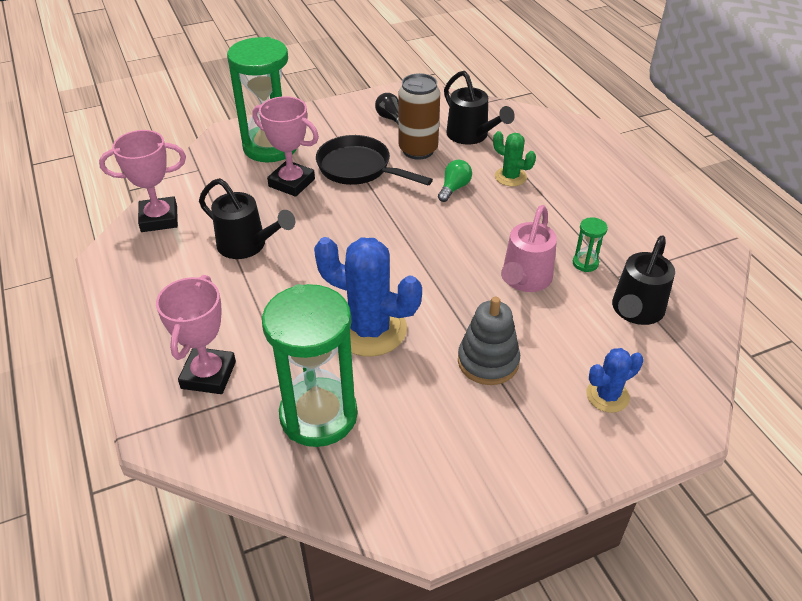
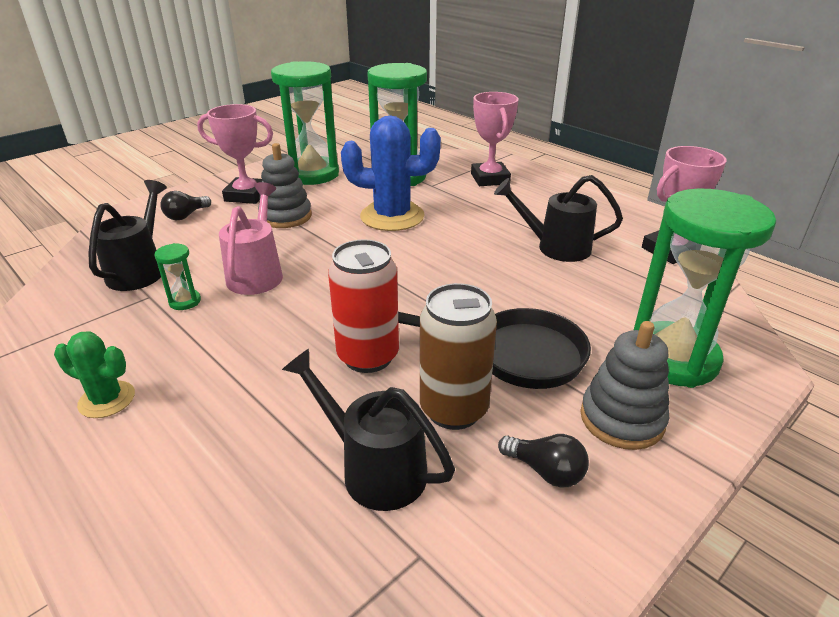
camera: 160 degrees right, 10 degrees down
pink trophy [253,96,319,197] -> pink trophy moved to [197,104,273,204]
green light bulb [438,160,472,202] -> red can [328,239,399,373]
green cactus [493,131,536,186] -> green cactus moved to [54,331,135,418]
blue cactus [586,348,644,413] -> black light bulb [160,191,211,220]
none -> green hourglass [271,61,339,185]
none -> grey stacking toy [580,321,669,450]

